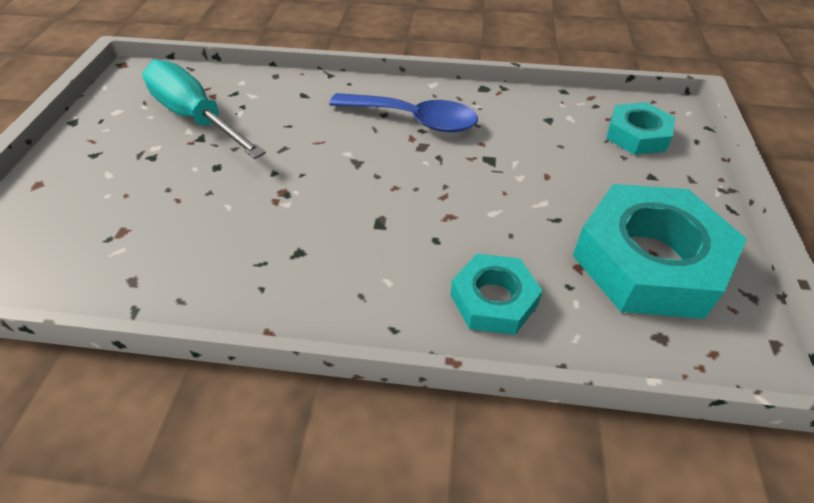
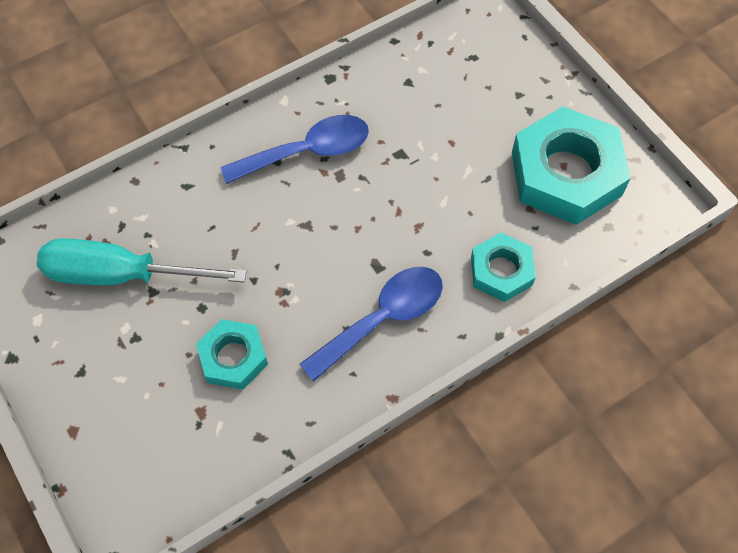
camera: 40 degrees left, 15 degrees up
turquoise nut [606,102,675,155] -> turquoise nut moved to [196,319,268,390]
none -> blue spoon [299,267,443,382]

